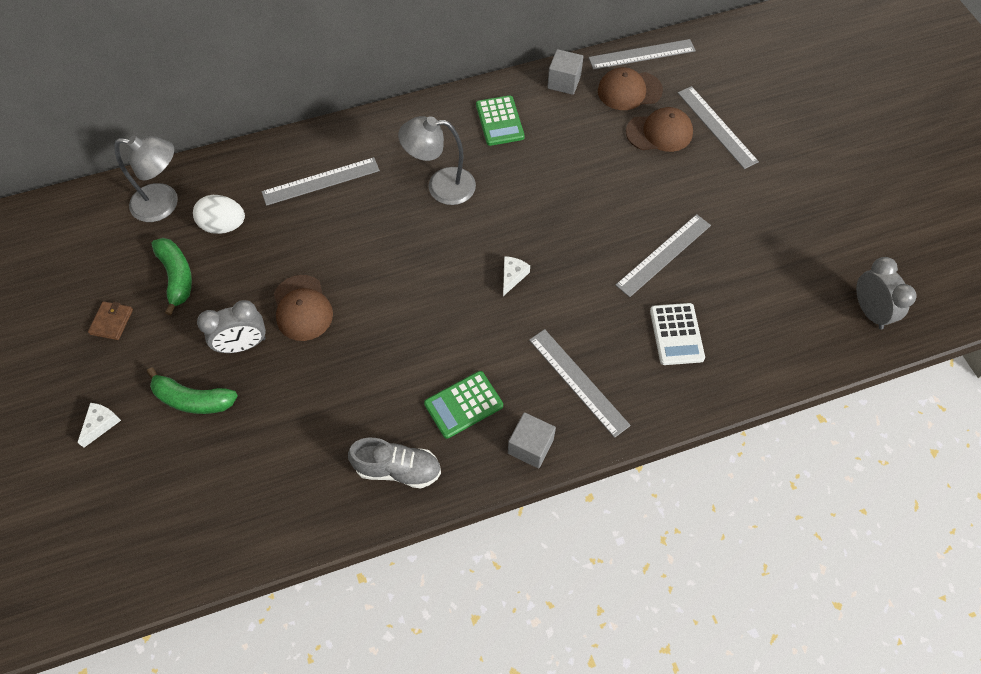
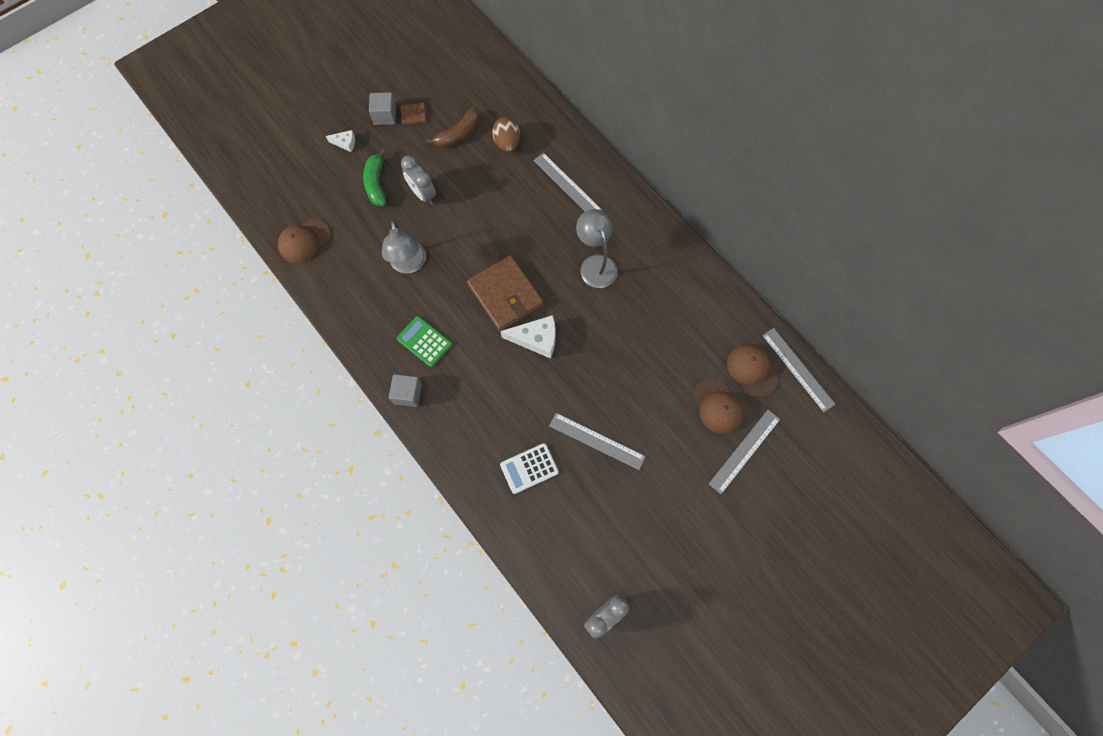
camera: 70 degrees right, 10 degrees up
grey lamp [114,136,178,222] -> grey lamp moved to [381,220,426,274]
green banana [152,238,192,316] -> brown banana [426,108,479,148]
white egg [193,195,245,234] -> brown egg [492,117,520,152]
brown cap [274,275,333,341] -> brown cap moved to [278,219,330,263]
grey shoe [348,438,441,489] -> none
green calculator [476,95,525,146] -> none
white cheese [503,256,530,296] -> white cheese [500,315,556,359], size x1.83
grey ruler [529,329,631,438] -> none
grey cube [547,49,583,95] -> grey cube moved to [369,92,396,125]
none -> brown wallet [467,255,544,331]

